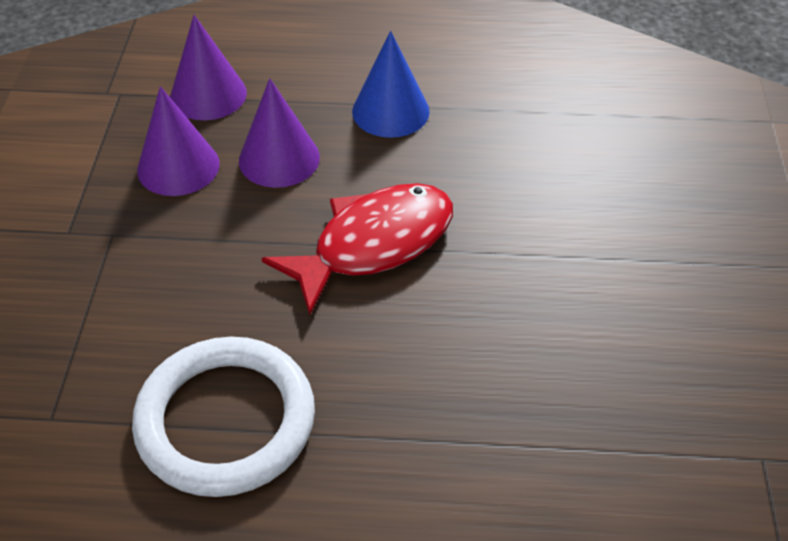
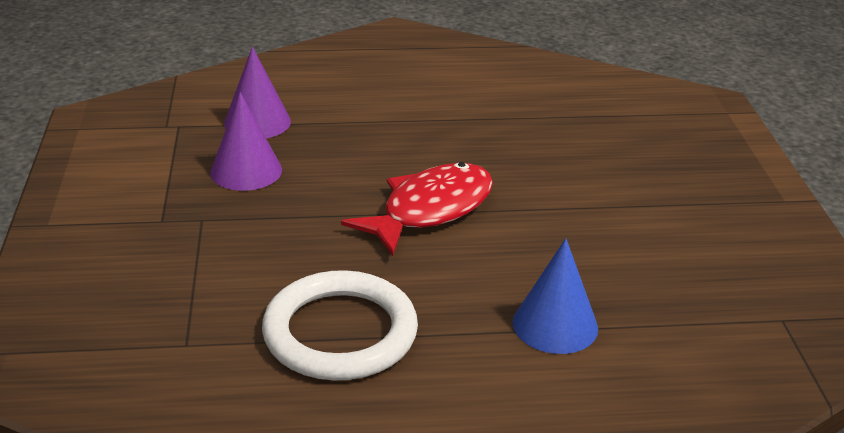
camera: 10 degrees left, 15 degrees down
purple cone [239,78,320,188] -> none
blue cone [352,31,430,138] -> blue cone moved to [513,238,598,354]

